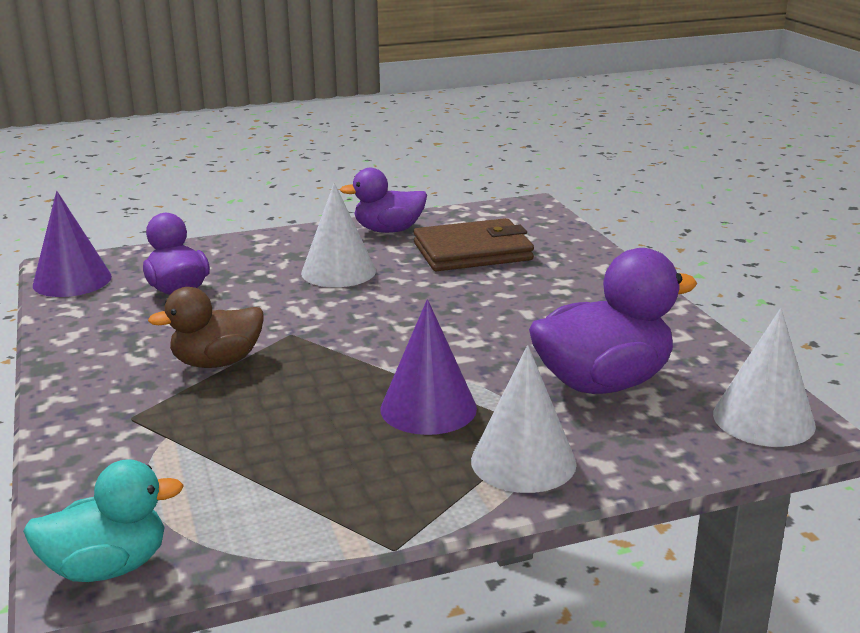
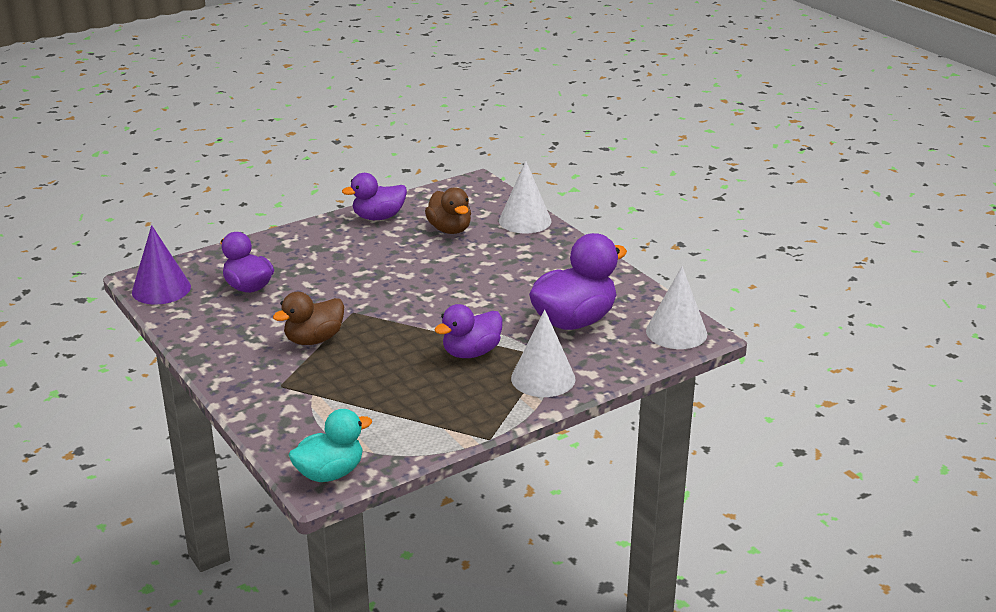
camera: 15 degrees left, 5 degrees up
white cone [301,183,376,287] -> white cone moved to [499,161,552,233]
purple cone [380,299,477,435] -> purple duck [435,304,503,358]
brown wallet [414,218,534,271] -> brown duck [425,187,471,234]

